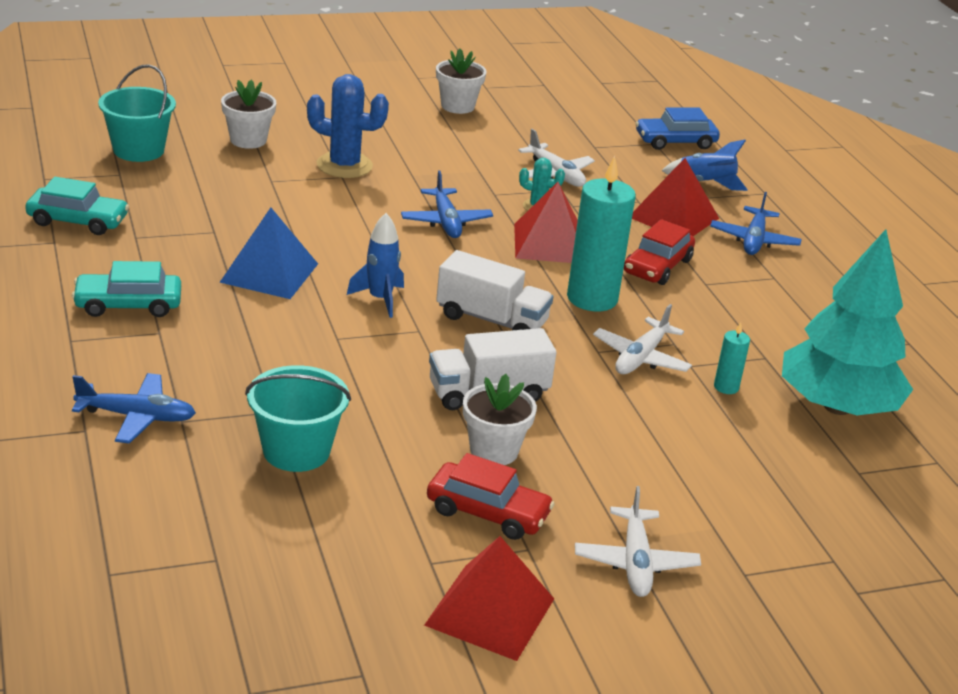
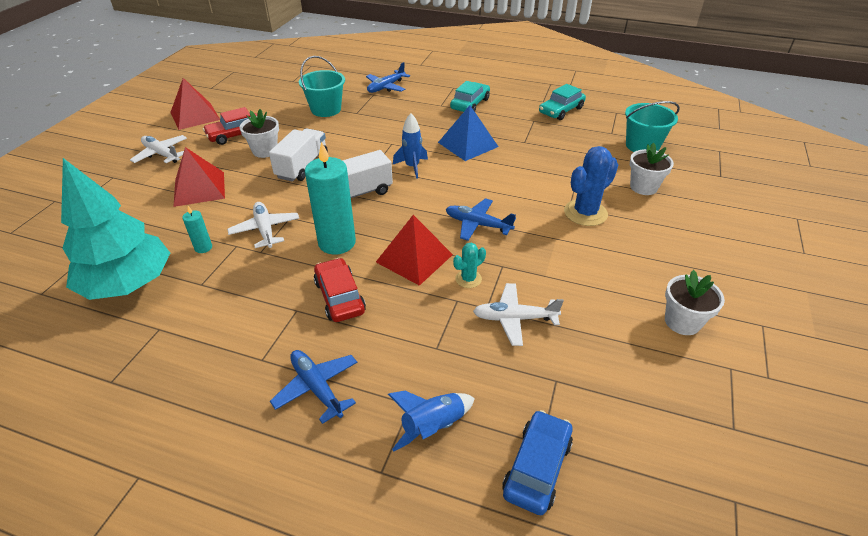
camera: 130 degrees right, 10 degrees up
red pyramid [632,158,719,236] -> red pyramid moved to [173,147,225,207]

